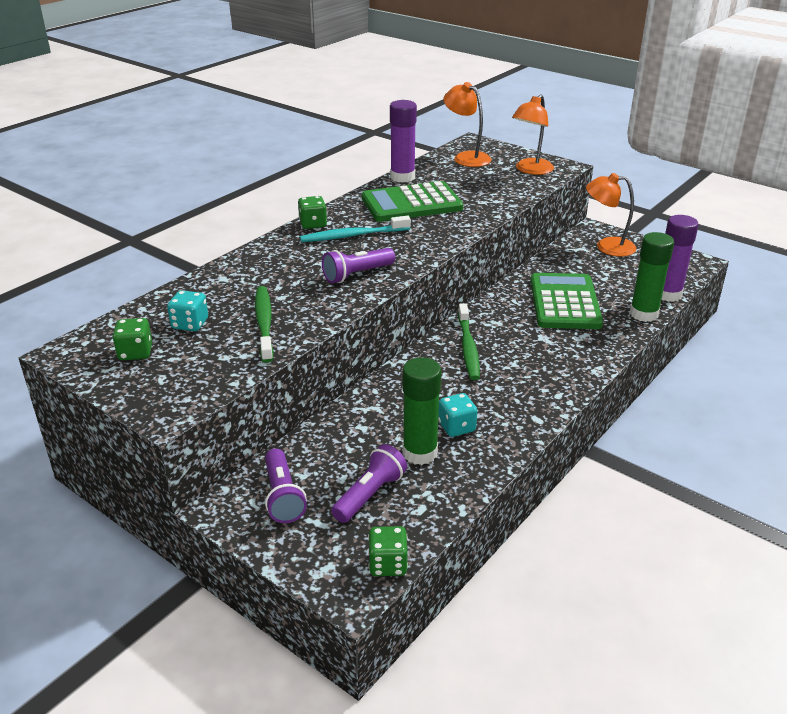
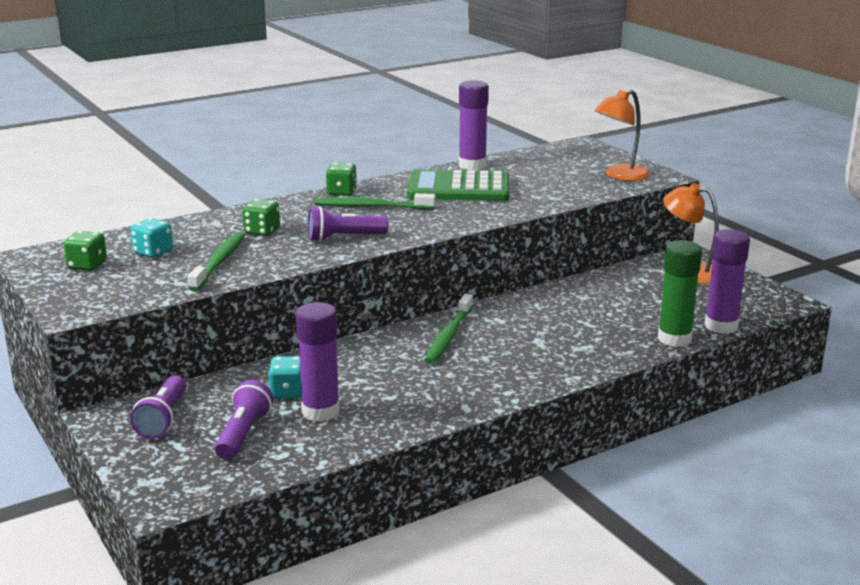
camera: 20 degrees right, 10 degrees down
turquoise toothbrush [300,216,411,242] -> green toothbrush [315,193,435,209]
purple flashlight [331,444,407,523] -> purple flashlight turned 45 degrees counterclockwise [215,380,273,460]
green dice [368,526,408,576] -> green dice moved to [242,199,280,236]
green glue stick [402,357,442,465] -> purple glue stick [296,302,340,422]
turquoise dice [438,393,477,437] -> turquoise dice moved to [268,356,302,399]
orange lamp [443,82,491,167] -> none
green calculator [531,273,603,329] -> none

